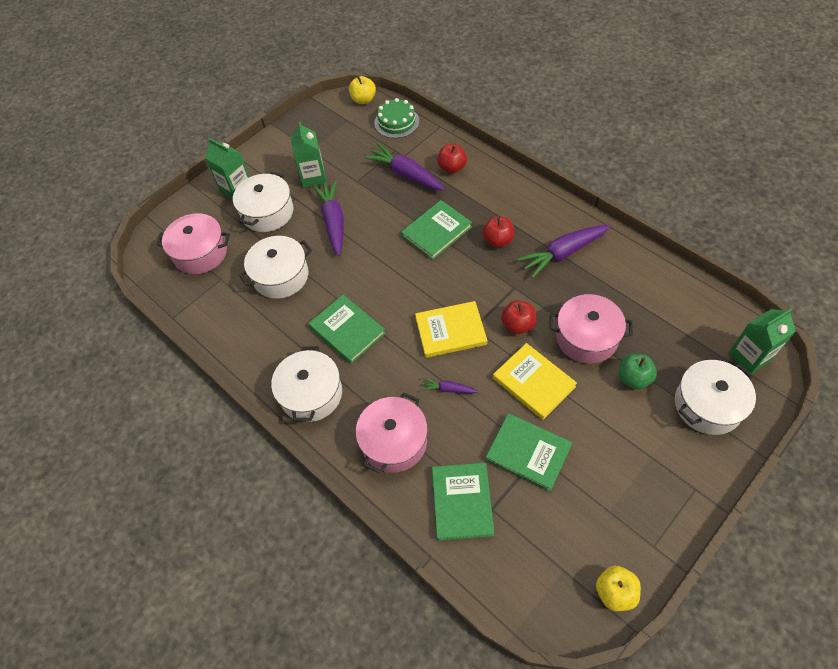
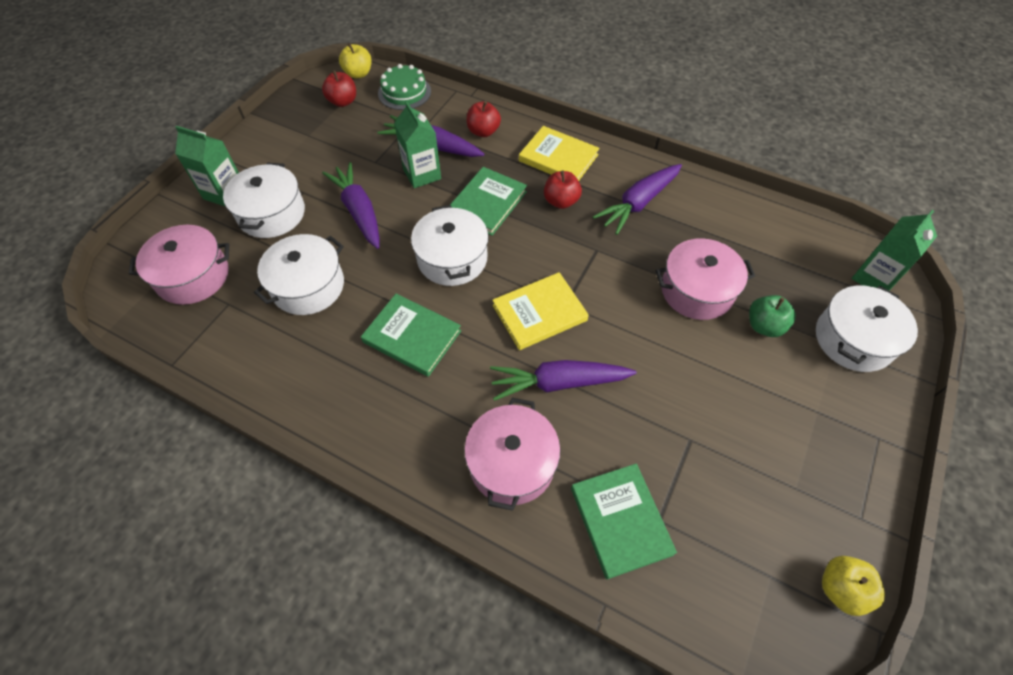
camera: 20 degrees left, 0 degrees up
white pot [271,346,342,422] -> white pot moved to [411,205,489,286]
green carton [290,122,327,188] -> green carton moved to [394,101,441,188]
purple carrot [421,378,478,394] -> purple carrot [490,360,637,401], size x2.02
green book [486,413,572,492] -> none
yellow book [493,343,577,420] -> yellow book moved to [519,126,600,181]
red apple [501,300,536,334] -> red apple moved to [322,70,356,107]

